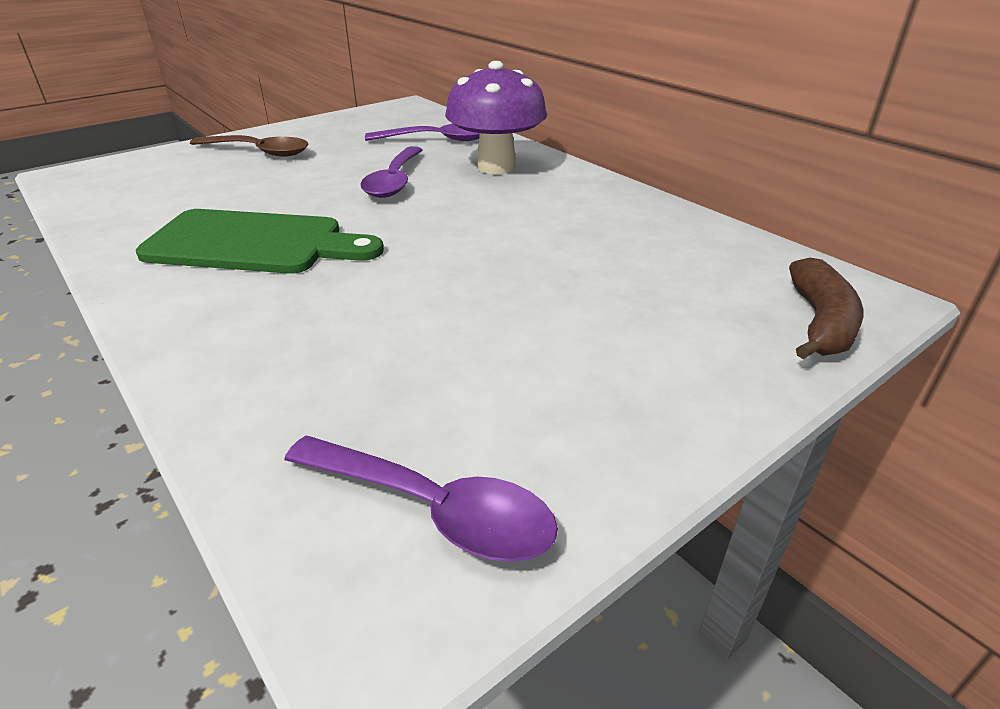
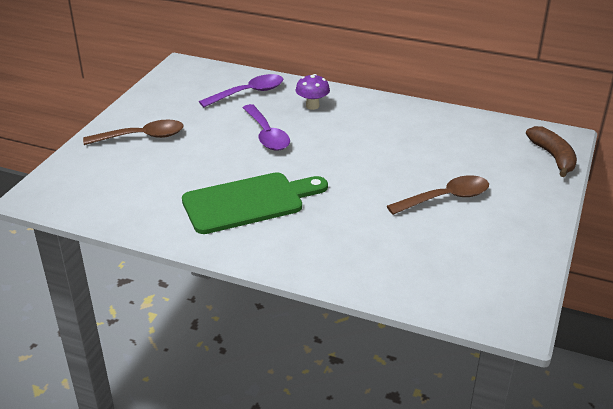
camera: 30 degrees left, 0 degrees up
purple spoon [284,436,558,562] -> none
purple mushroom [445,61,547,174] -> purple mushroom [296,74,330,110], size x0.52
none -> brown spoon [387,175,489,215]

